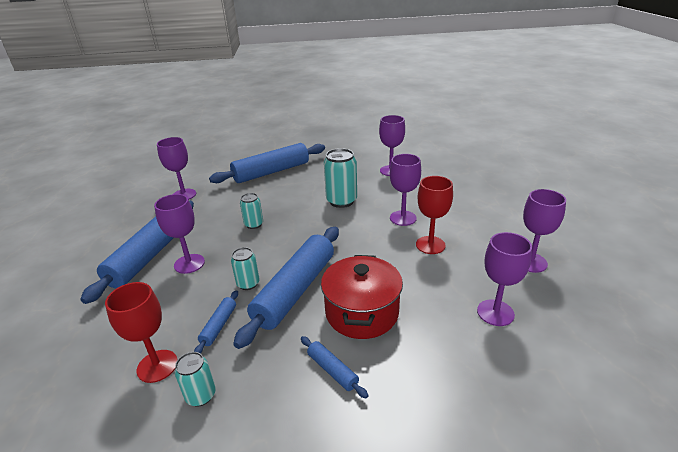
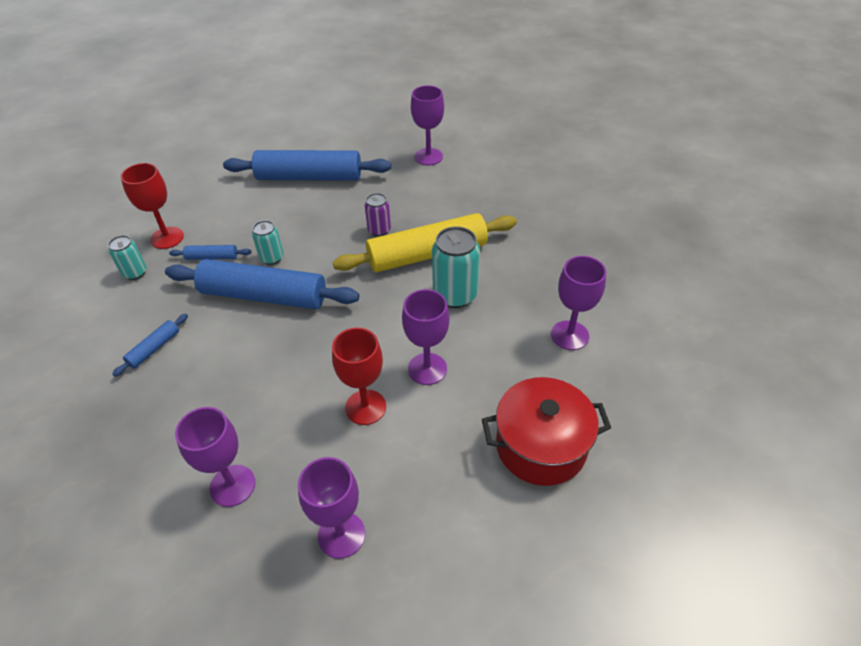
camera: 75 degrees right, 15 degrees up
purple goblet [154,194,205,274] -> none
blue rolling pin [209,143,325,183] -> none
turquoise can [240,193,263,229] -> purple can [365,193,391,237]
red pot [321,255,403,339] -> red pot moved to [482,377,611,486]
none -> yellow rolling pin [333,213,517,272]

